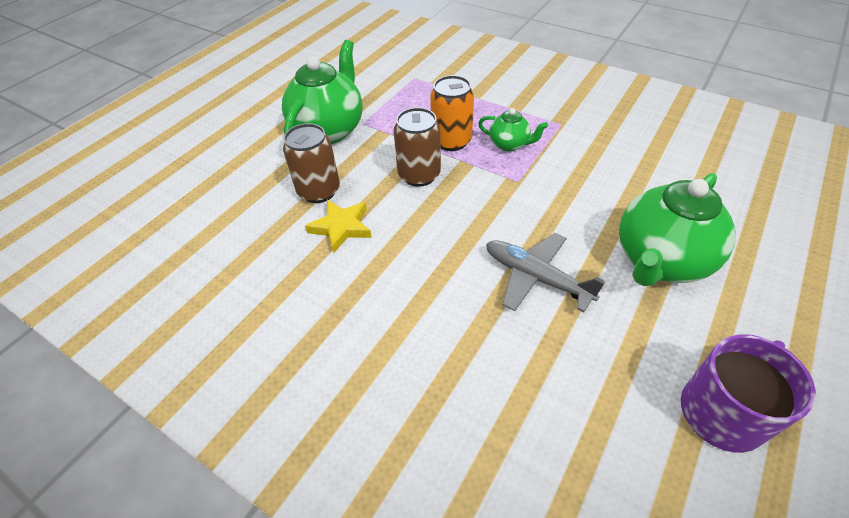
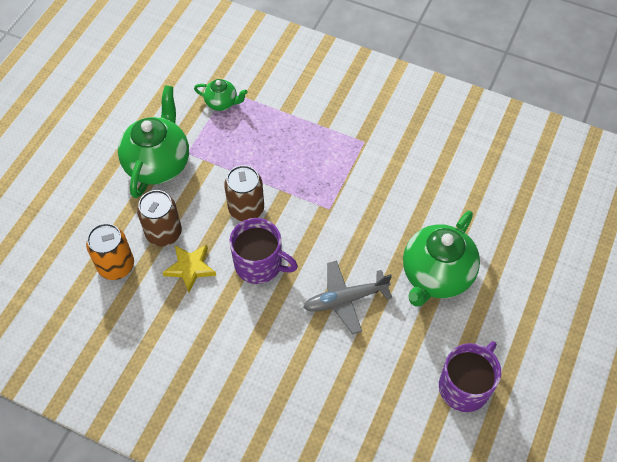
camera: 10 degrees left, 10 degrees up
orange can [430,75,474,151] -> orange can moved to [86,223,134,280]
green teapot [478,108,548,152] -> green teapot moved to [194,79,248,111]
grey plane [486,233,605,312] -> grey plane turned 45 degrees counterclockwise [303,260,392,334]
none -> purple mug [229,218,298,284]

